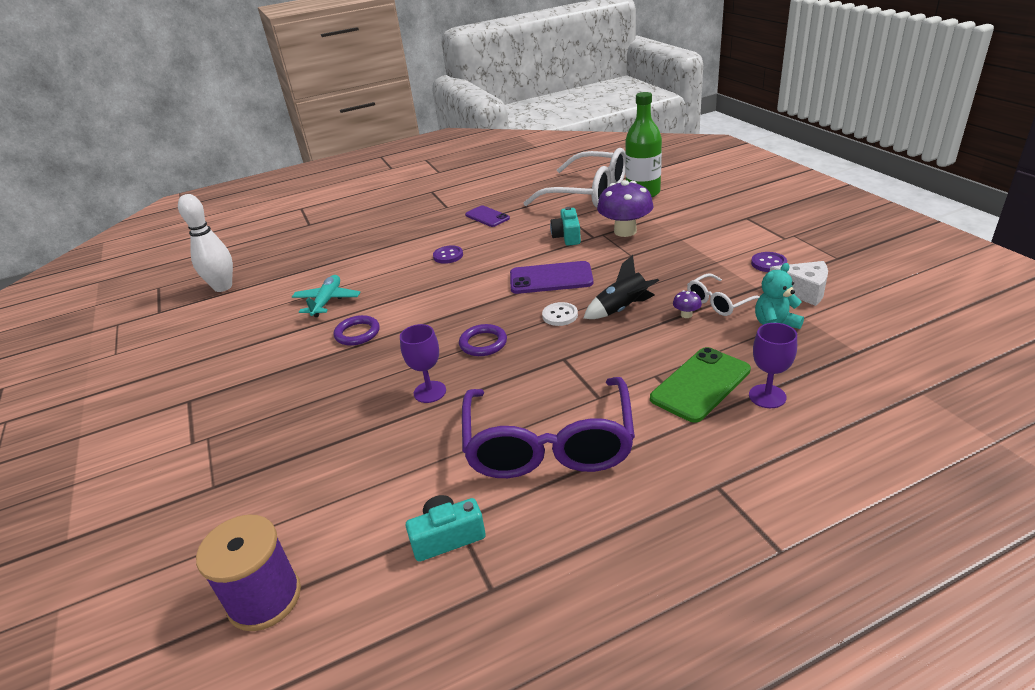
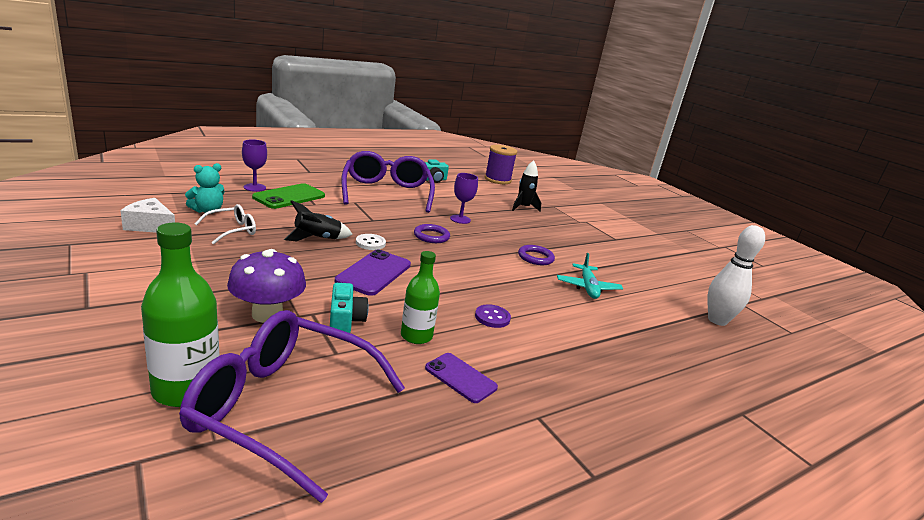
camera: 165 degrees right, 10 degrees down
purple phone [510,261,593,294] -> purple phone turned 60 degrees counterclockwise [335,249,411,296]
white glasses [523,148,625,208] -> purple glasses [179,310,405,503]
purple mushroom [673,290,702,318] -> none
purple button [751,252,787,272] -> none
none -> green bottle [401,251,440,344]
none -> black rocket [512,160,541,212]

